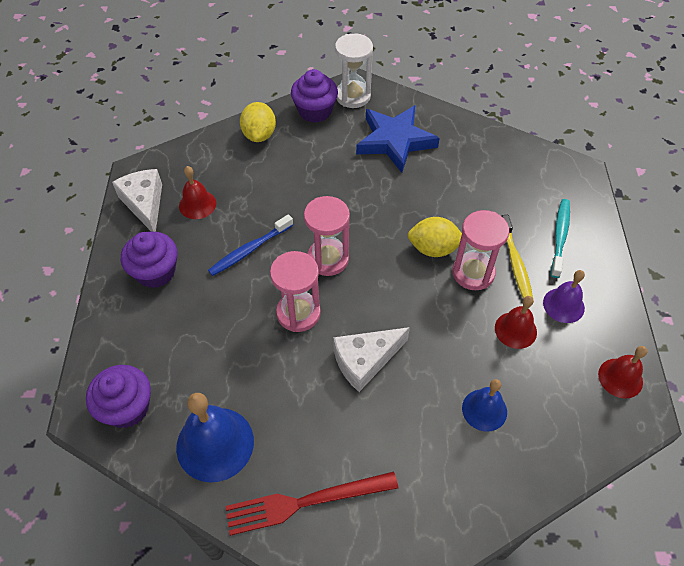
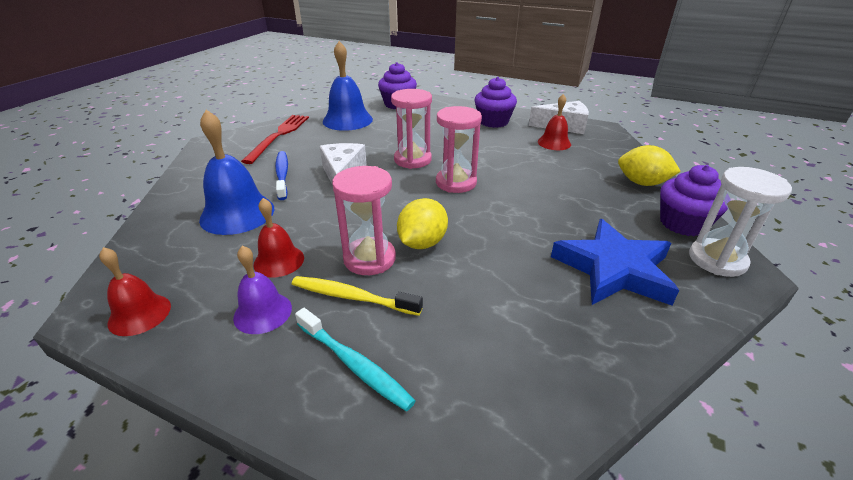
camera: 115 degrees right, 20 degrees down
blue toothbrush [208,214,293,276] -> blue toothbrush moved to [275,151,288,200]
blue bell [462,379,507,432] -> blue bell [199,110,274,235], size x1.67

